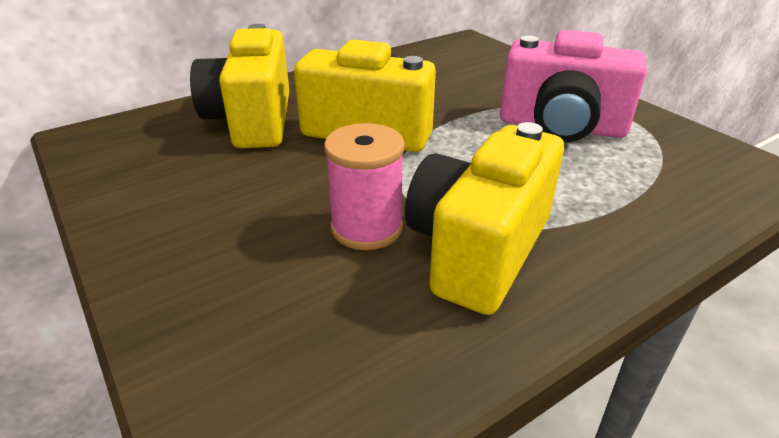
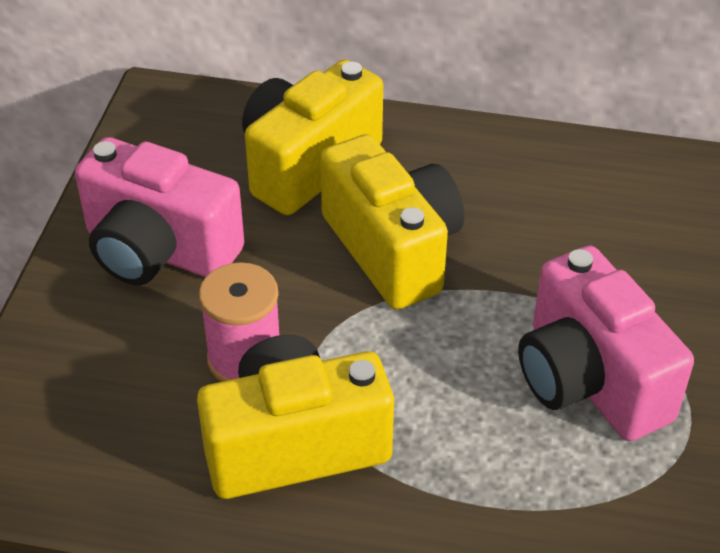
camera: 45 degrees right, 10 degrees up
none -> pink camera [75,137,244,285]

